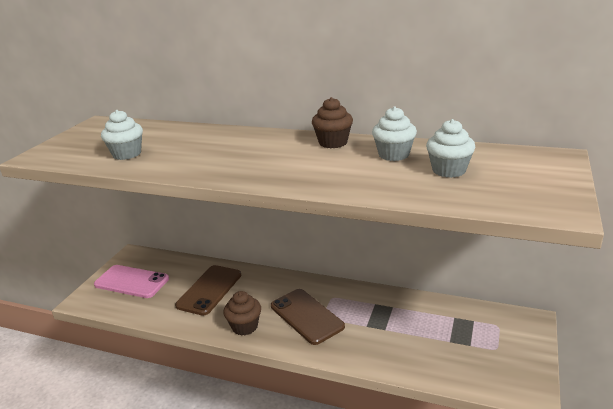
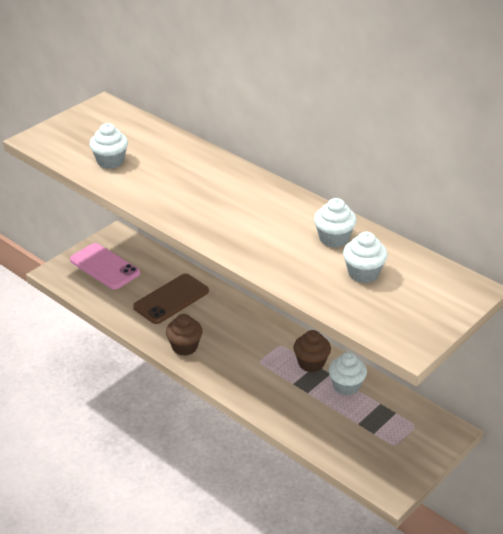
camera: 20 degrees right, 10 degrees up
brown phone [271,289,345,345] -> none
brown cupcake [312,97,353,148] -> brown cupcake moved to [293,330,331,372]
none -> white cupcake [328,352,367,396]

